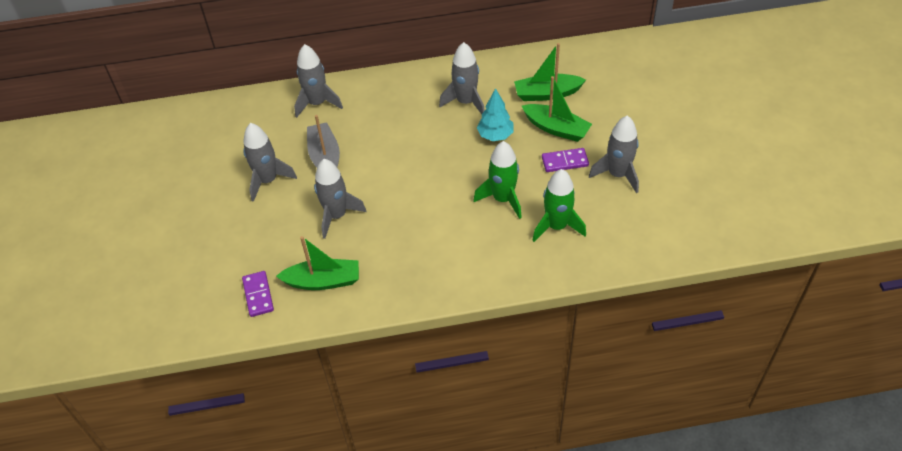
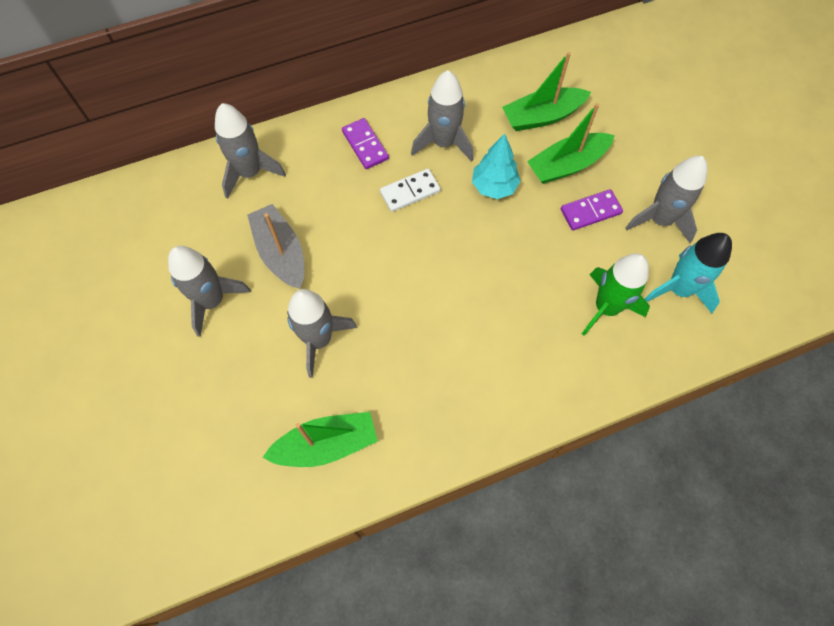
camera: 15 degrees left, 15 degrees up
purple domino [242,271,274,317] -> purple domino moved to [342,118,389,169]
green rocket [473,141,522,219] -> none
green boat [522,76,592,142] -> green boat turned 135 degrees clockwise [527,103,615,184]
none -> white domino [380,169,440,212]
none -> turquoise rocket [645,233,732,313]

